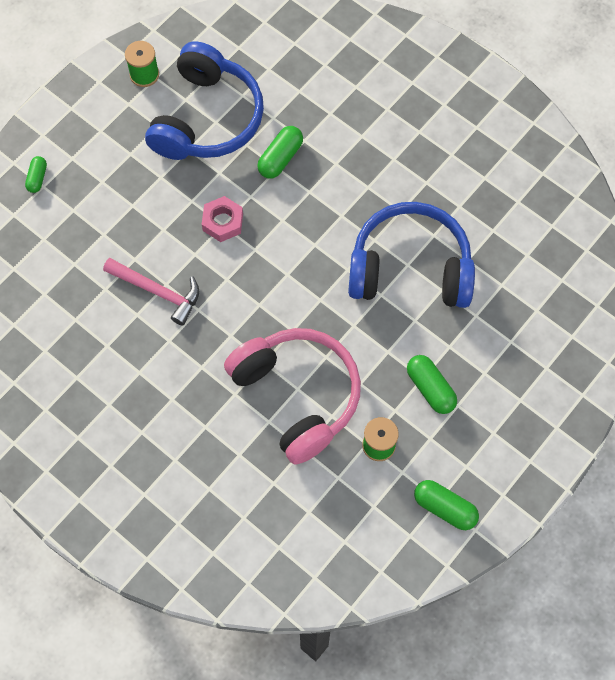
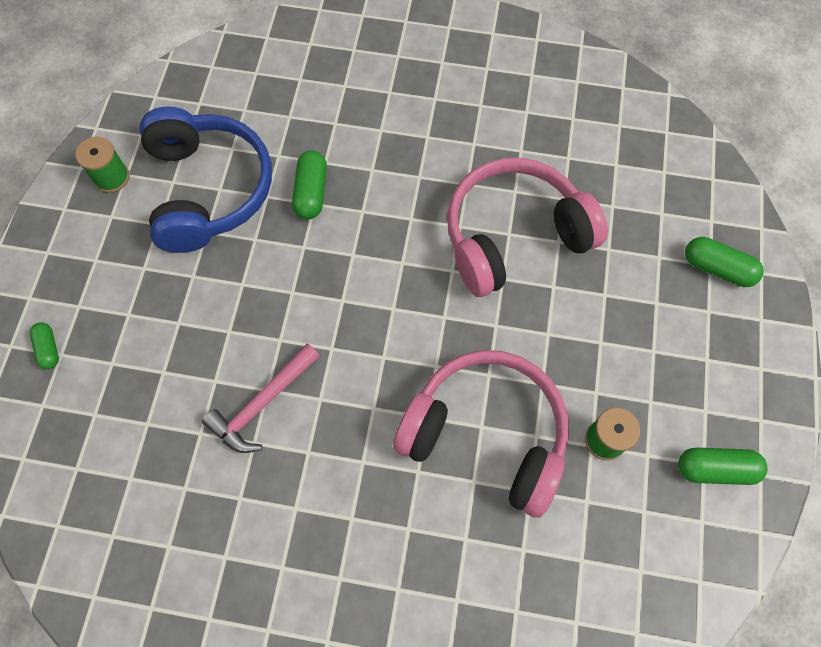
camera: 30 degrees left, 0 degrees up
pink hammer [103,258,199,326] -> pink hammer turned 135 degrees clockwise [202,343,320,453]
pink nut [202,196,243,242] -> none
blue headphones [348,202,475,308] -> pink headphones [447,158,608,297]
green capsule [407,355,457,414] -> green capsule moved to [685,237,763,287]

